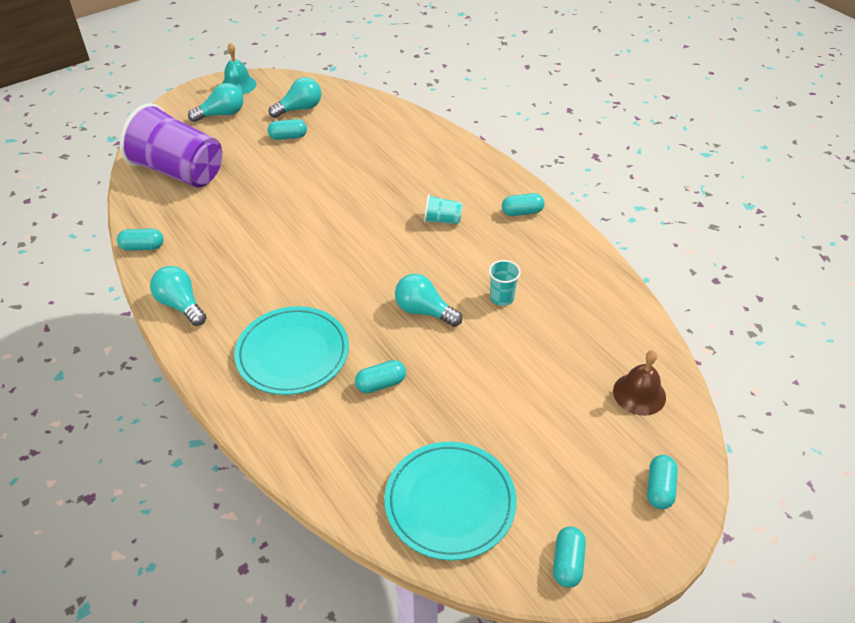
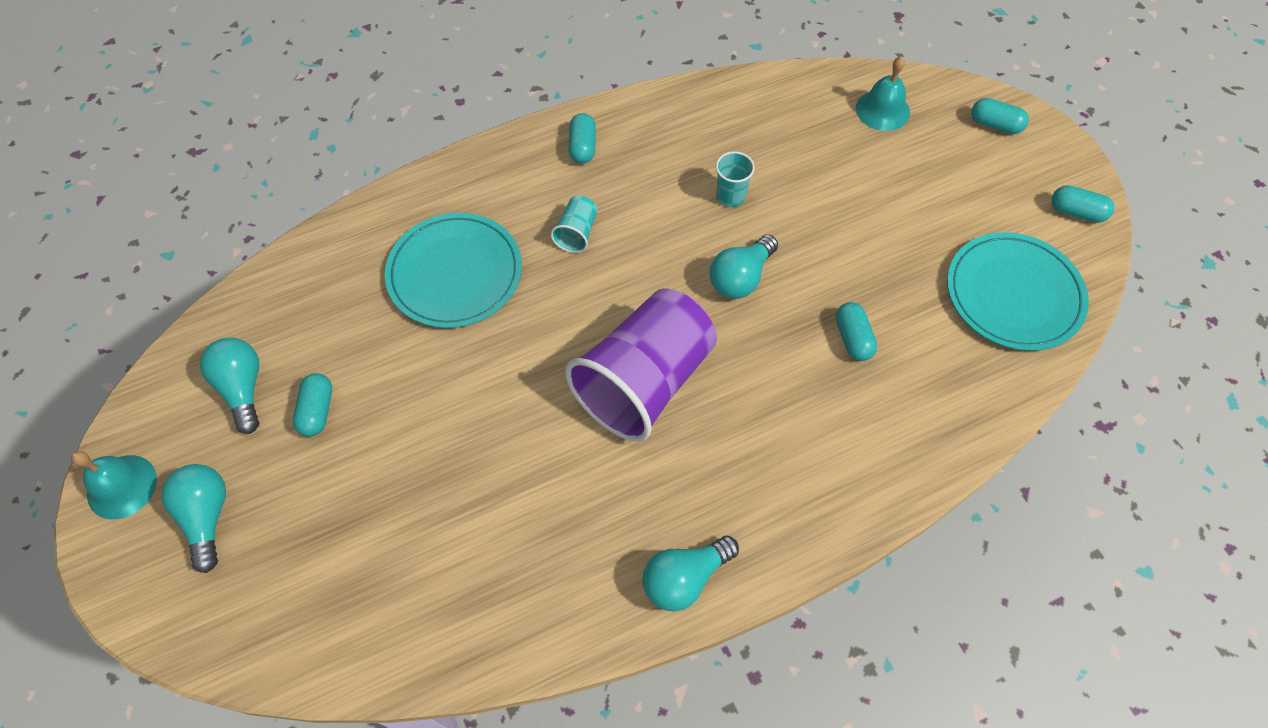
camera: 80 degrees left, 15 degrees up
turquoise capsule [117,229,164,251] -> none
purple cup [120,103,222,188] -> purple cup moved to [565,288,717,442]
turquoise plate [234,306,349,395] -> turquoise plate moved to [385,213,522,328]
brown bell [613,350,666,416] -> turquoise bell [856,56,910,131]

